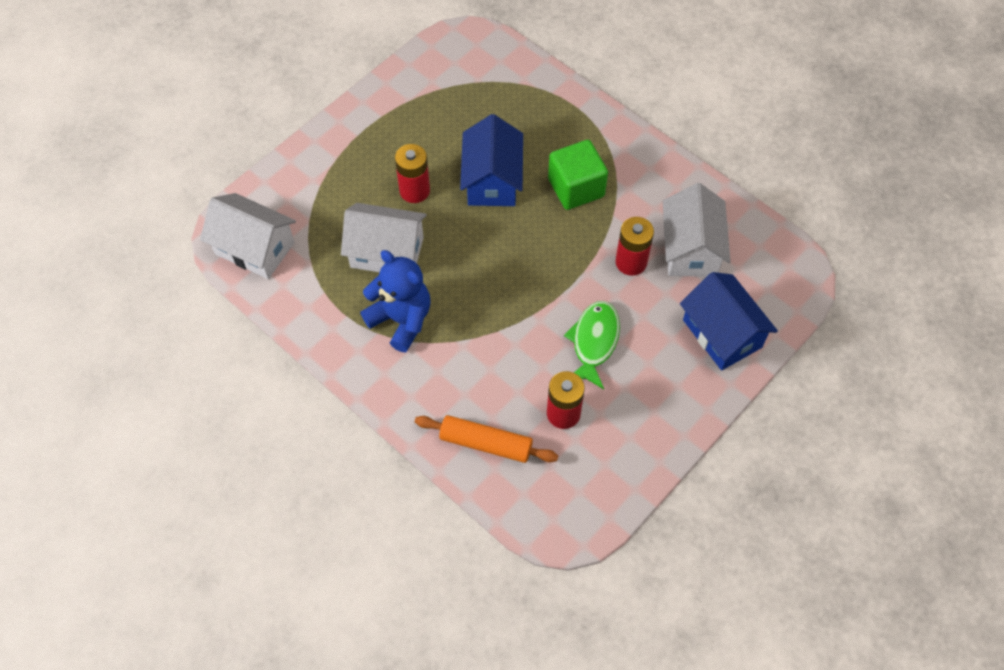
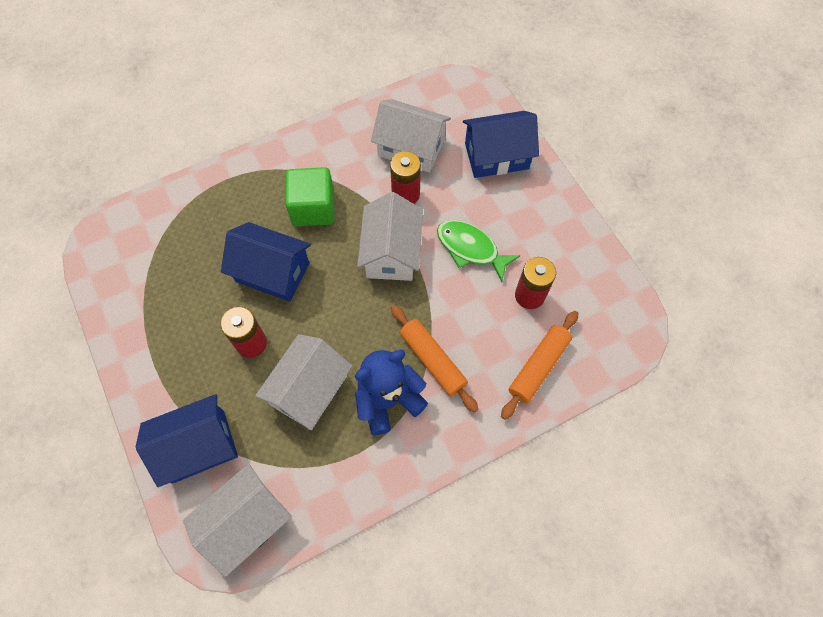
camera: 70 degrees left, 5 degrees up
none -> blue house [136,394,238,487]
none -> white house [357,192,423,281]
none -> orange rolling pin [391,305,478,412]

